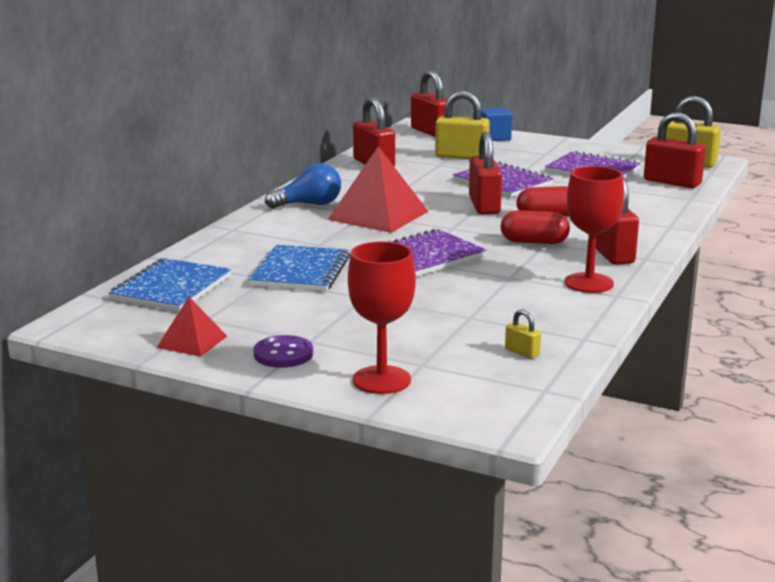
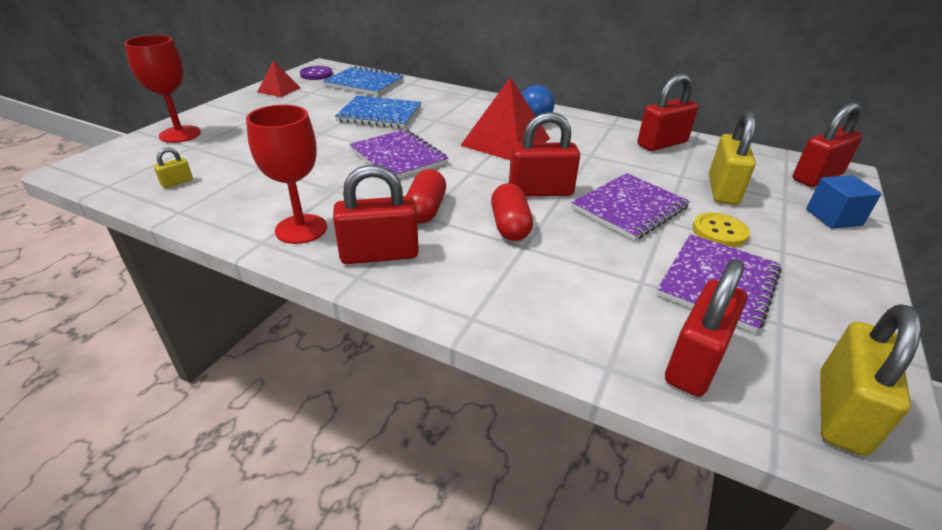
camera: 90 degrees right, 15 degrees up
purple button [253,335,313,368] -> purple button moved to [300,66,333,80]
none -> yellow button [693,212,750,247]

